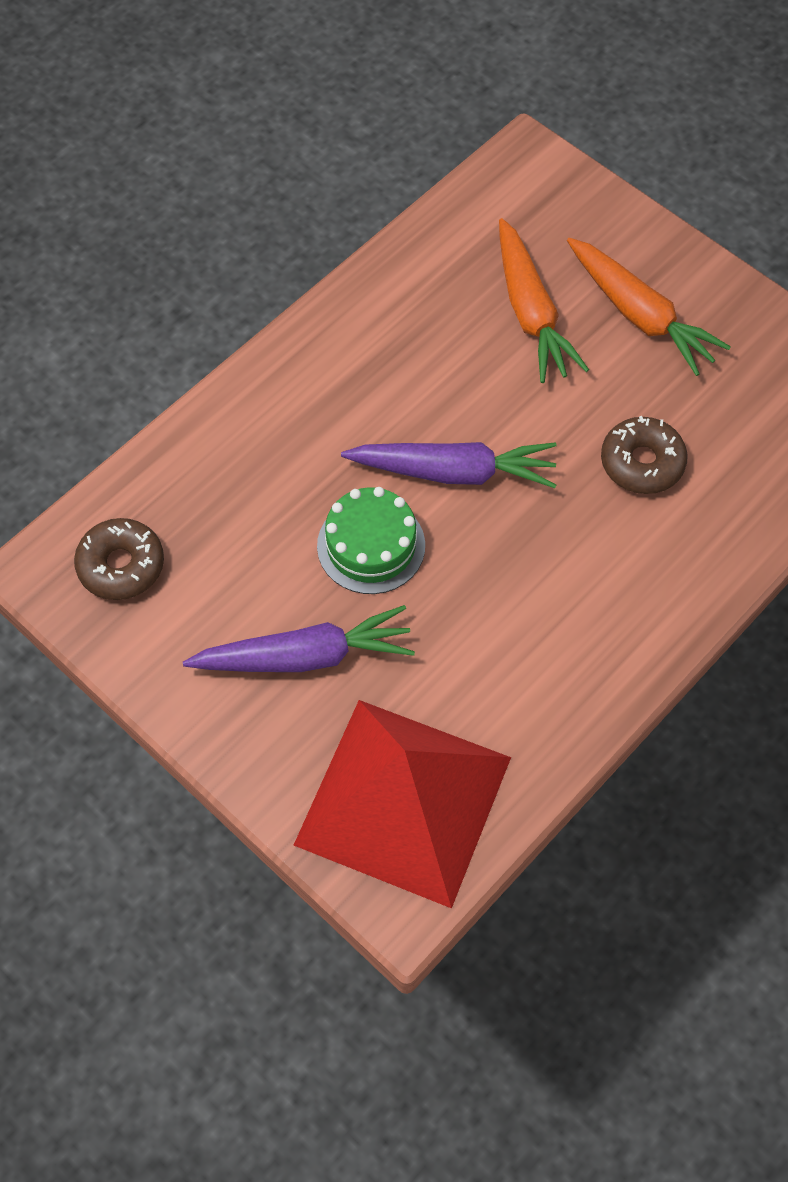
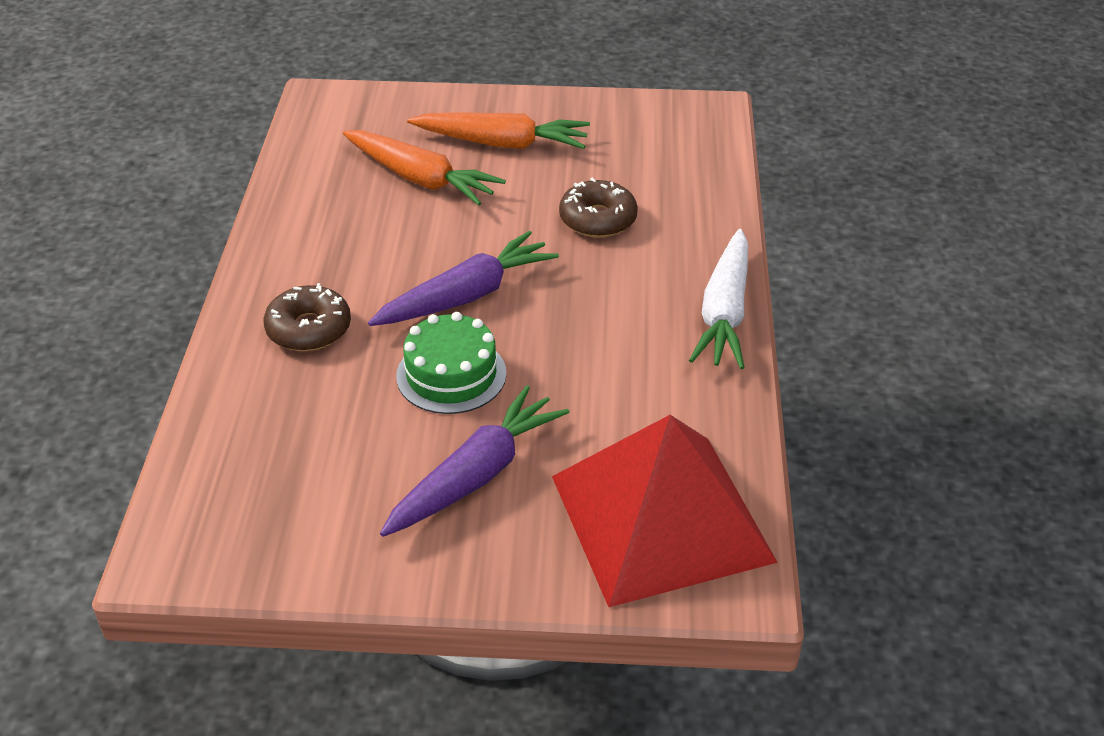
camera: 40 degrees left, 20 degrees down
brown donut [74,518,164,600] -> brown donut moved to [264,283,351,351]
none -> white carrot [689,229,748,369]

